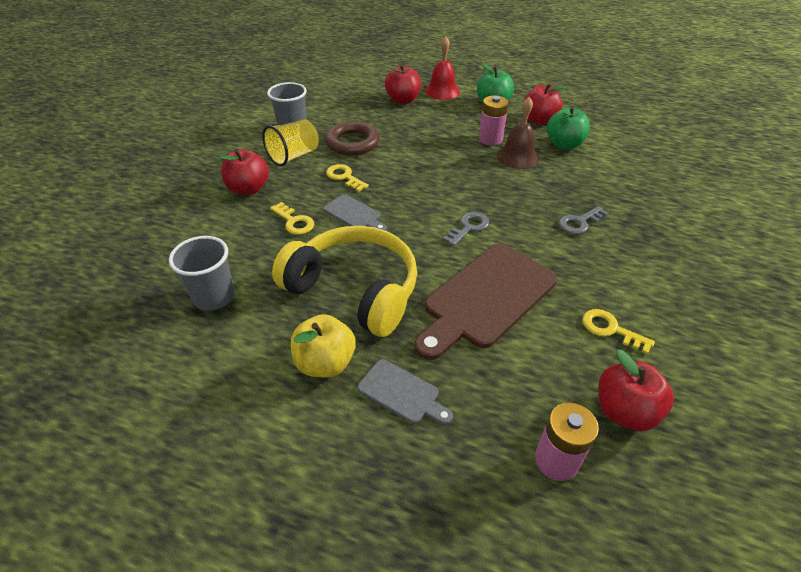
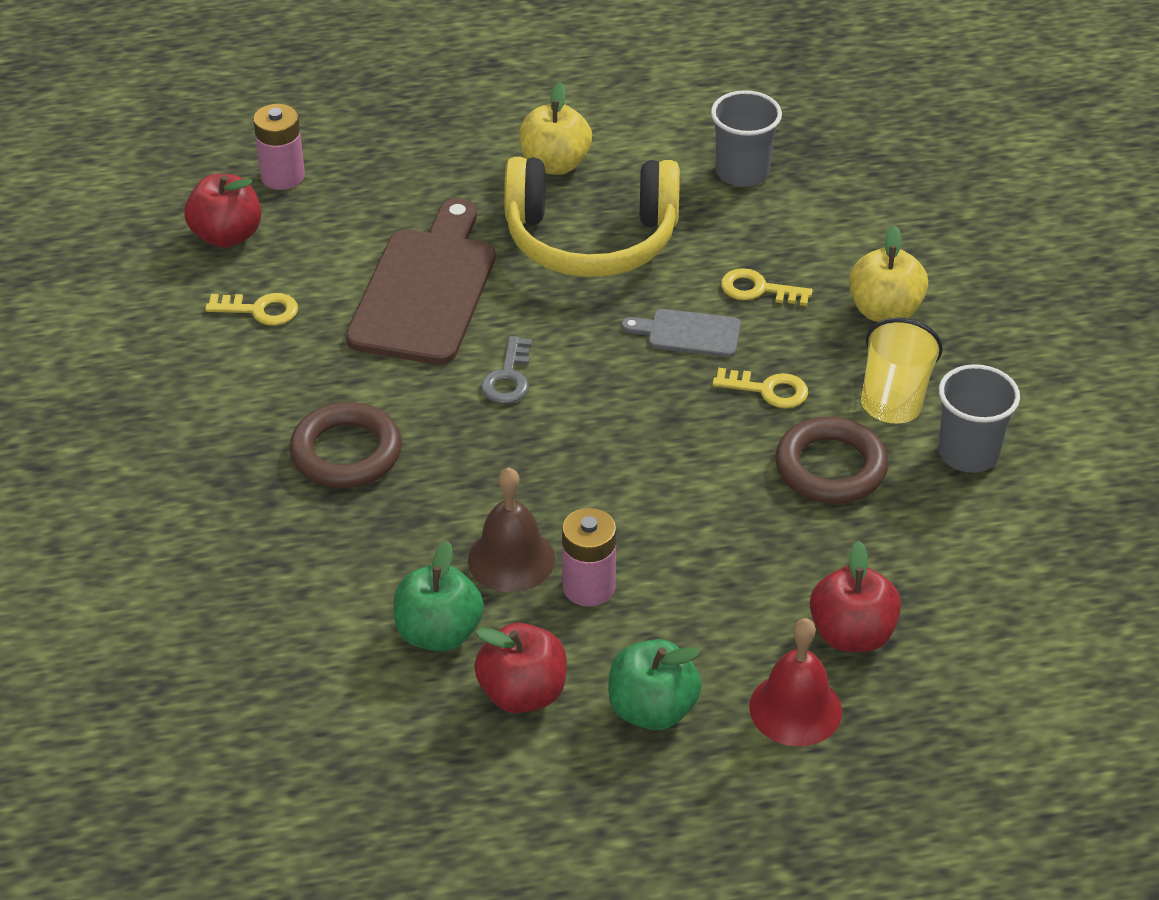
camera: 150 degrees right, 0 degrees up
red apple [220,149,269,195] -> yellow apple [849,225,928,322]
grey cutting board [358,359,453,425] -> none
grey key [559,206,609,234] -> brown ring [289,402,402,488]

